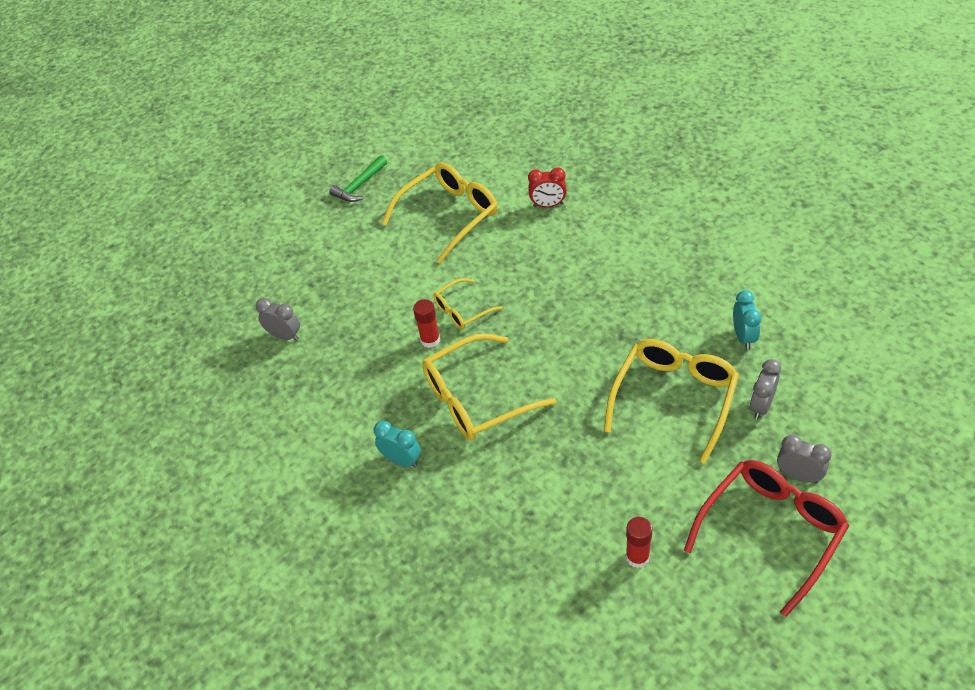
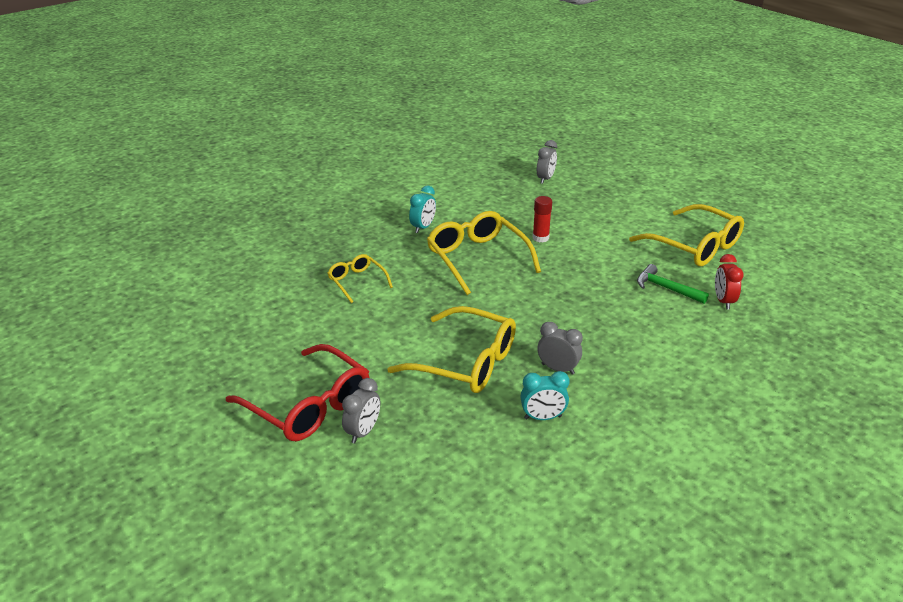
camera: 85 degrees right, 15 degrees down
green hammer [329,156,387,202] -> green hammer moved to [637,264,709,304]
yellow glasses [433,278,503,329] -> yellow glasses moved to [327,254,393,303]
red glue stick [626,517,653,568] -> none
grey clock [750,359,781,419] -> grey clock moved to [538,322,583,375]

